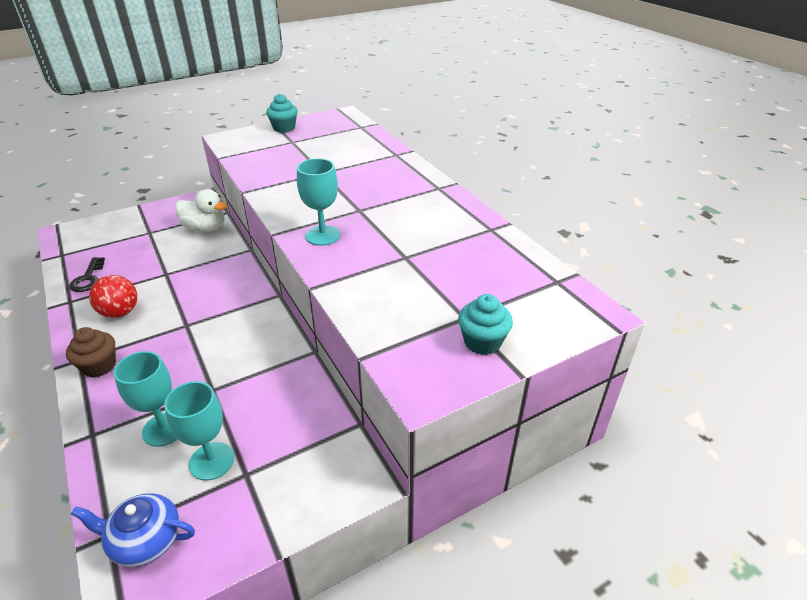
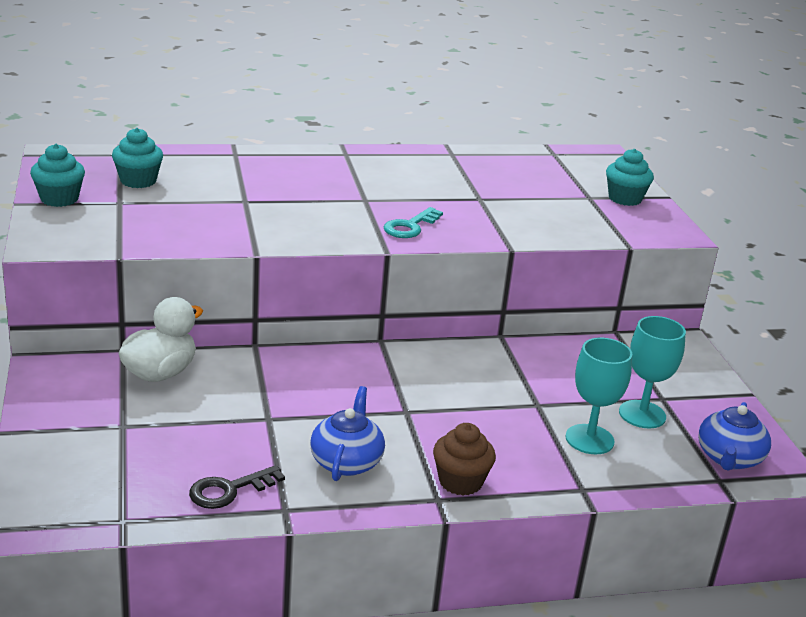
camera: 75 degrees left, 10 degrees down
black key [69,257,105,292] -> black key turned 135 degrees clockwise [189,465,285,509]
red ball [89,275,137,318] -> blue teapot [310,386,385,481]
turquoise goblet [297,158,340,246] -> turquoise key [384,207,443,238]
none -> turquoise cupcake [112,128,163,188]

